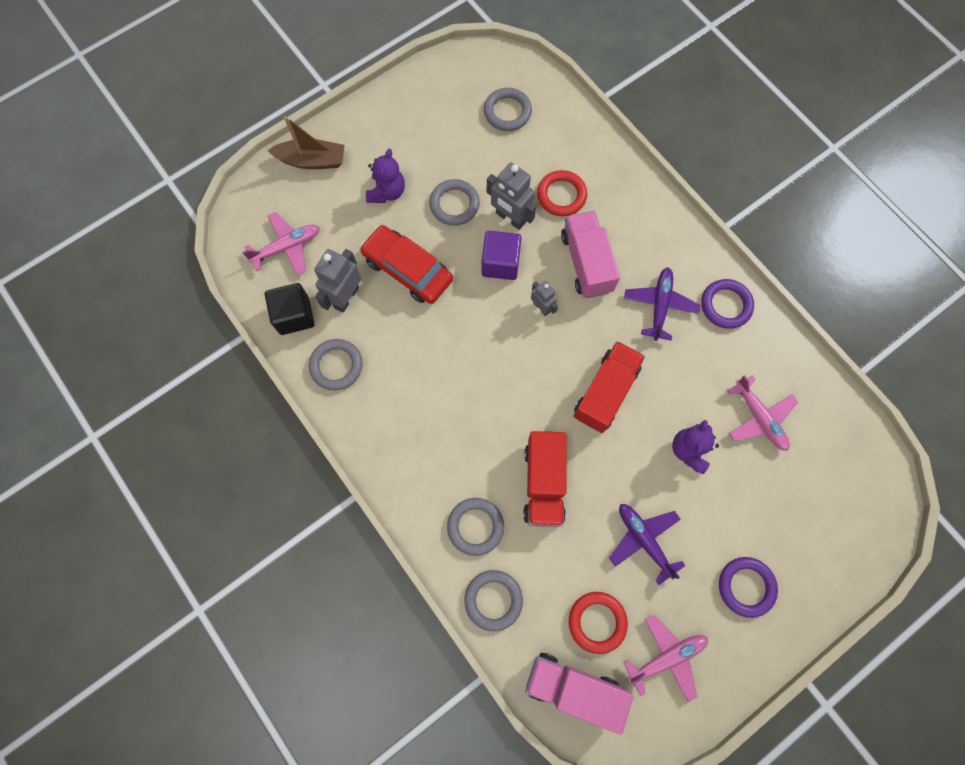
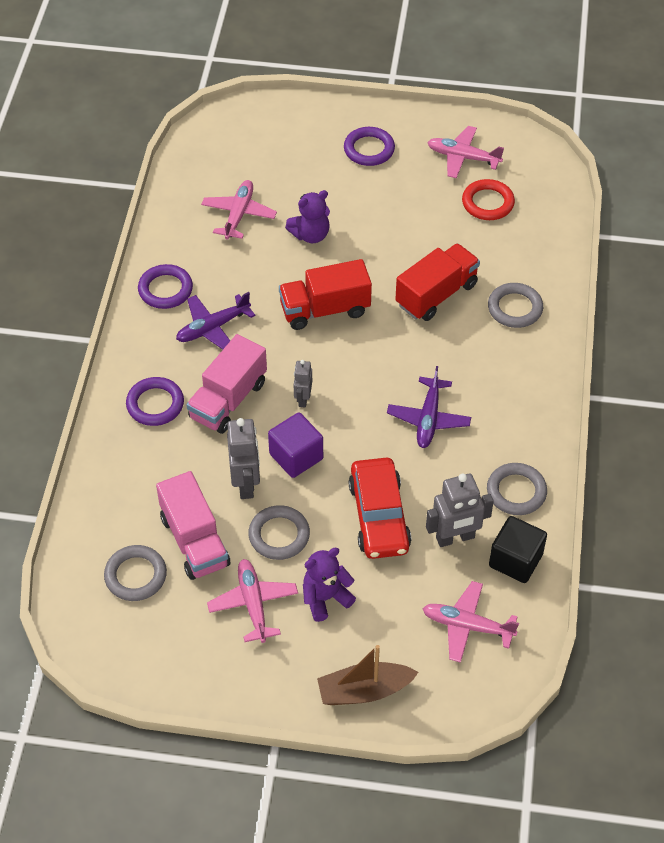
camera: 135 degrees left, 20 degrees down
brown boat [267,116,344,169] -> brown boat turned 60 degrees counterclockwise [317,645,419,705]
grey ring [464,570,523,631] -> none
pink truck [525,653,633,735] -> pink truck moved to [156,471,230,580]
red ring [537,170,587,216] -> none
purple plane [609,504,685,585] -> purple plane moved to [387,366,471,448]
none -> purple ring [126,377,184,426]
none -> pink plane [207,559,298,643]

